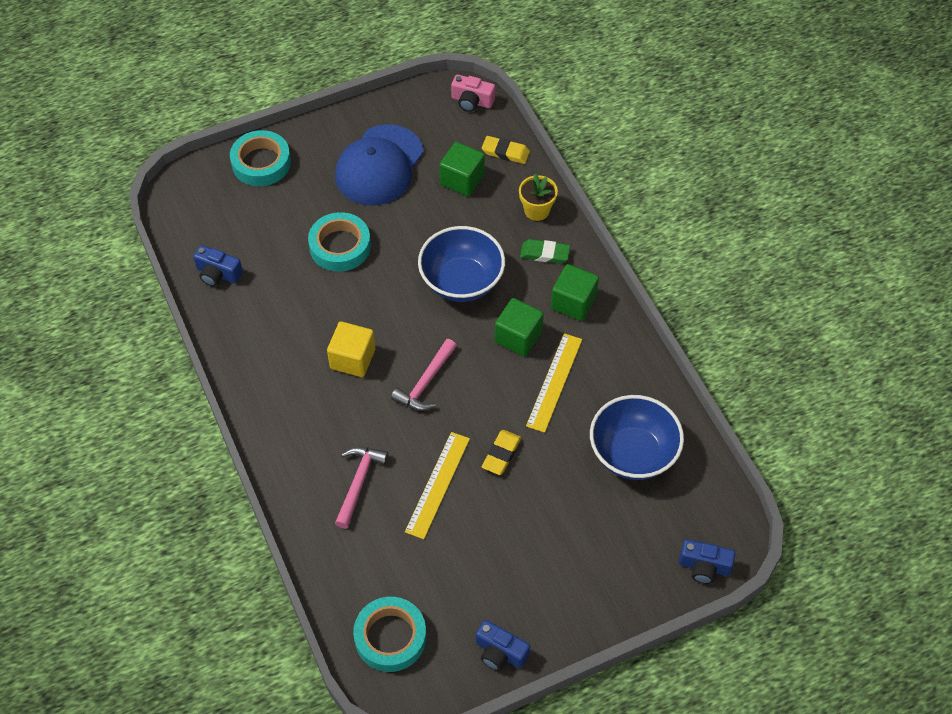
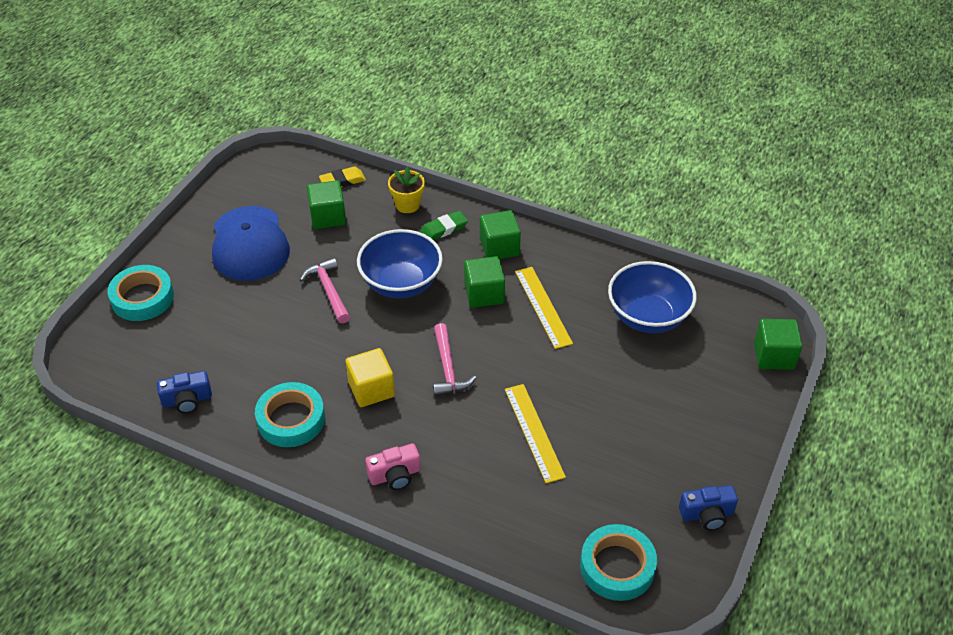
camera: 40 degrees left, 10 degrees down
turquoise tape [308,212,371,272] -> turquoise tape moved to [255,382,325,447]
pink hammer [335,447,389,529] -> pink hammer moved to [300,258,350,323]
pink camera [451,74,495,112] -> pink camera moved to [365,443,420,490]
yellow eraser [482,430,521,475] -> none
blue camera [679,539,735,584] -> green cube [754,319,802,370]

